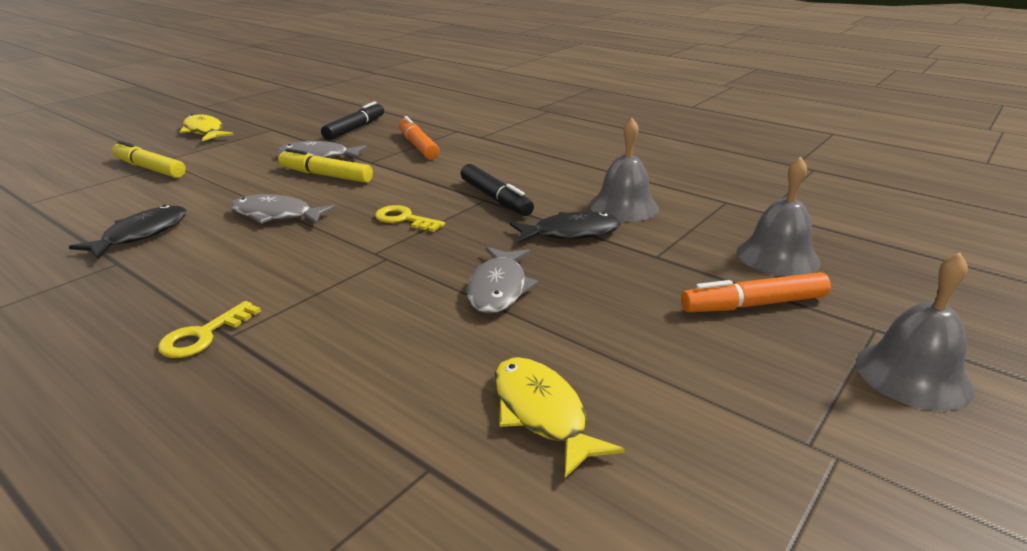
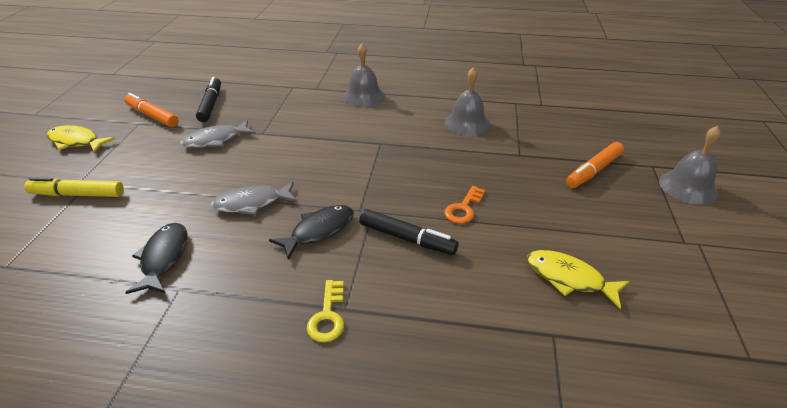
camera: 30 degrees left, 10 degrees up
yellow marker [278,148,373,183] -> none
yellow key [375,205,445,232] -> none
orange marker [399,116,439,159] -> orange marker moved to [124,93,179,127]
black marker [461,164,534,216] -> black marker moved to [359,209,459,255]
grey fish [467,247,538,313] -> orange key [444,186,485,224]
black fish [510,212,621,243] -> black fish moved to [269,205,354,260]
grey bell [737,156,821,276] -> grey bell moved to [343,44,385,107]

